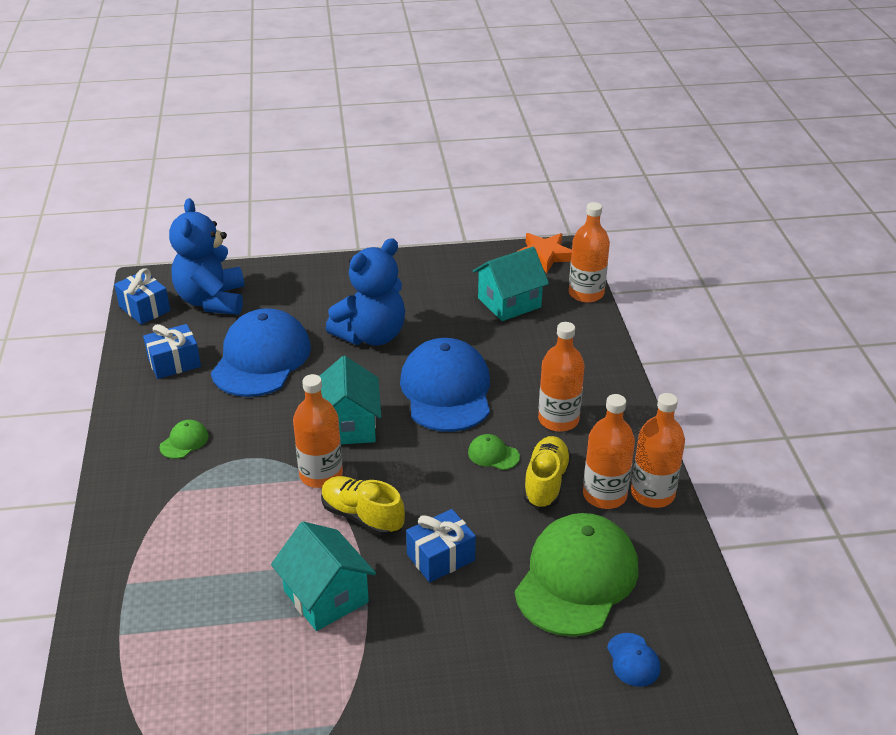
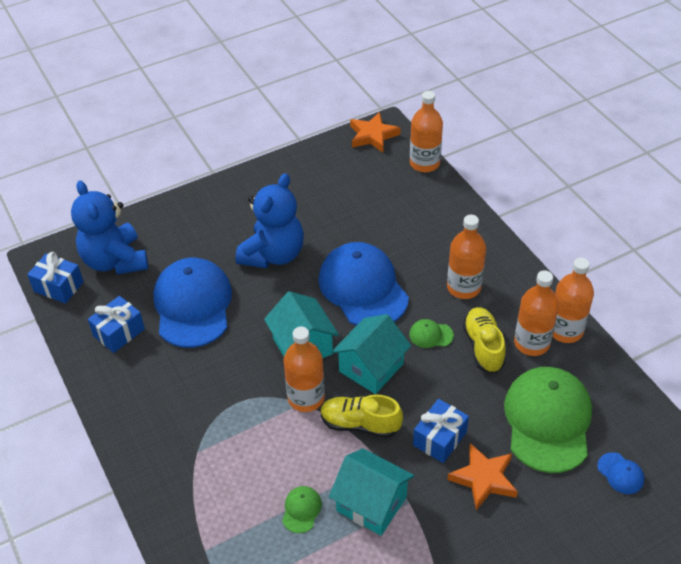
camera: 20 degrees left, 10 degrees up
green cap [160,420,209,459] -> green cap moved to [282,486,322,533]
turquoise house [473,247,549,321] -> turquoise house moved to [332,314,411,394]
none -> orange star [447,443,518,510]

